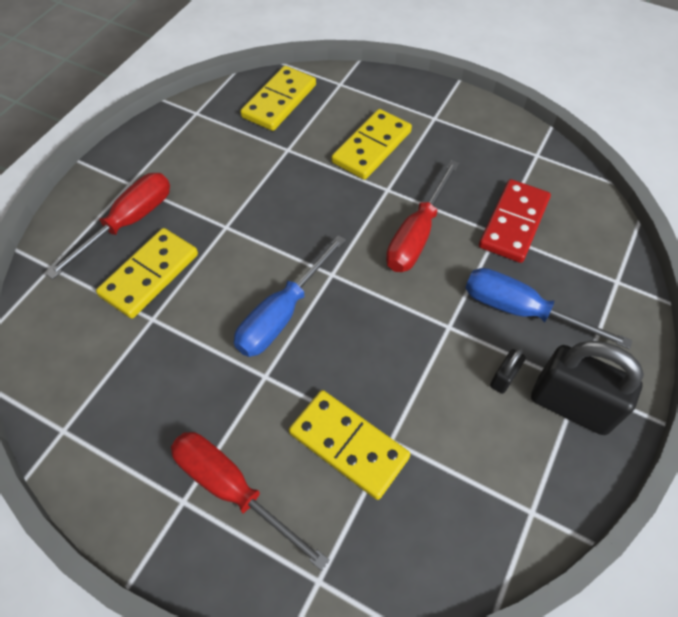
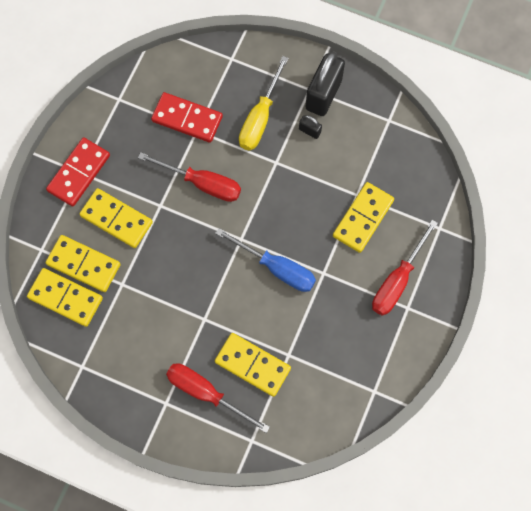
camera: 95 degrees left, 15 degrees up
blue screwdriver [466,268,632,349] -> yellow screwdriver [239,56,289,151]
none -> yellow domino [45,235,121,292]
none -> red domino [46,138,110,207]

